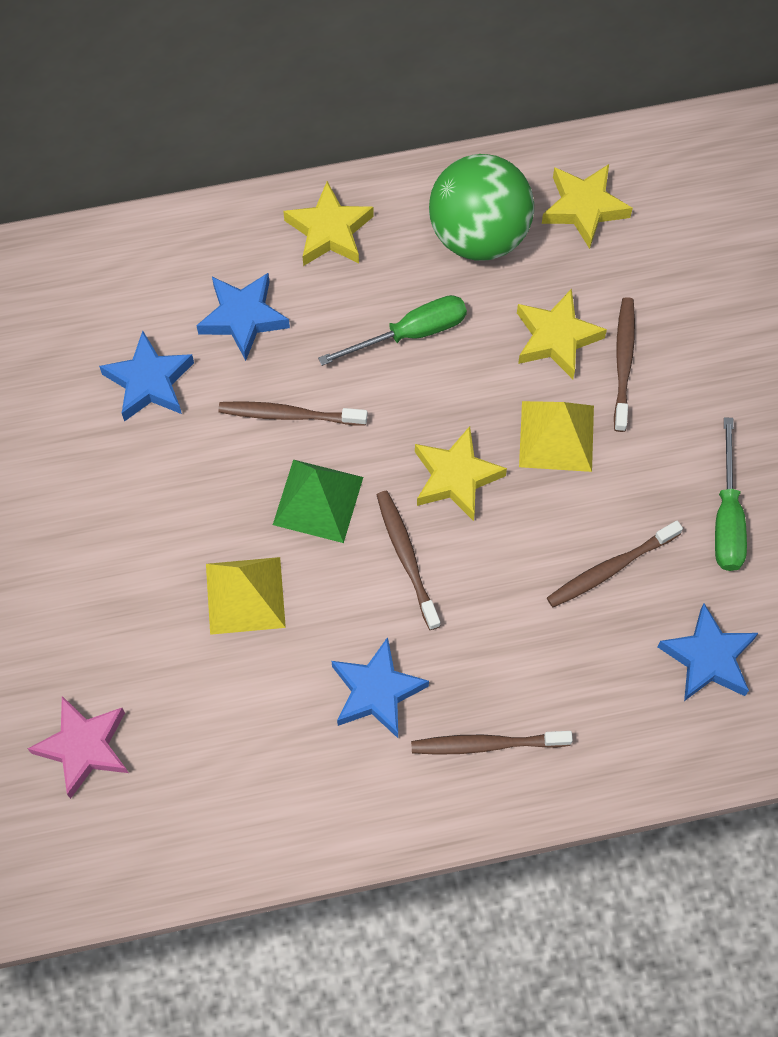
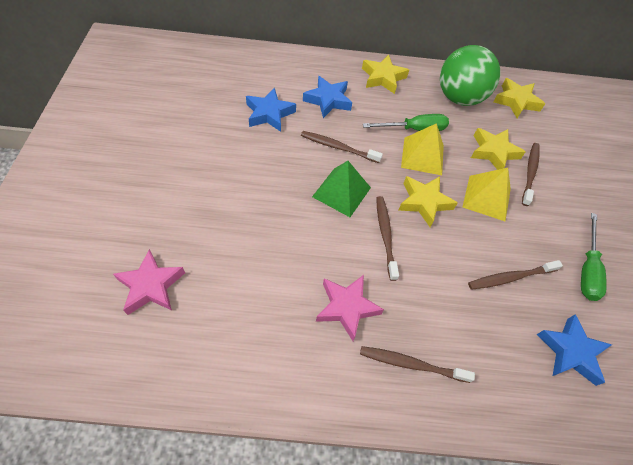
camera: 10 degrees right, 10 degrees down
yellow pyramid [206,557,286,635] -> yellow pyramid moved to [401,123,444,175]
blue star [331,637,429,738] -> pink star [316,275,384,341]

